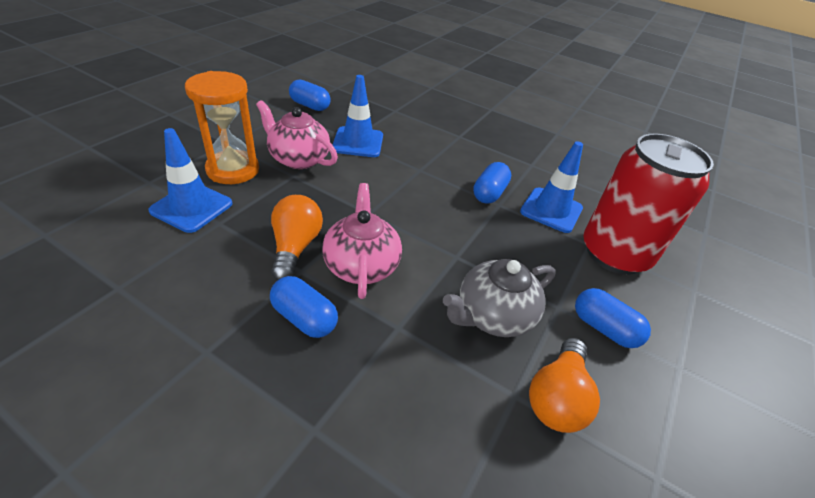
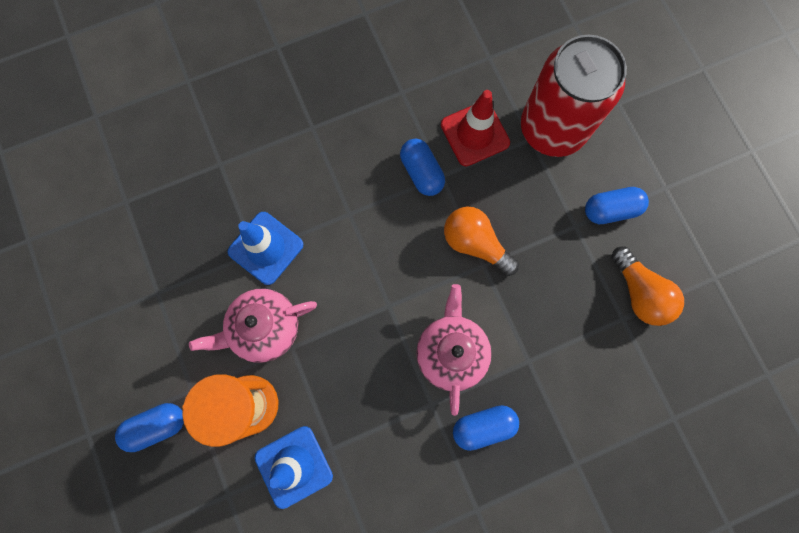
camera: 50 degrees left, 35 degrees up
orange light bulb [271,195,323,280] -> orange light bulb moved to [444,206,519,276]
blue capsule [289,79,331,111] -> blue capsule moved to [115,403,184,452]
pink teapot [322,183,402,299] -> pink teapot turned 60 degrees clockwise [416,284,492,416]
grey teapot [443,259,556,337] -> none
blue traffic cone [520,141,583,233] -> red traffic cone [441,90,510,167]

